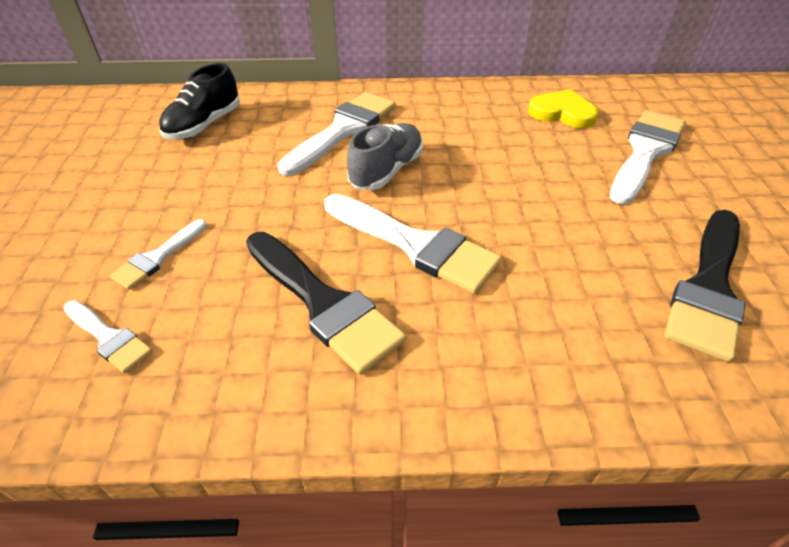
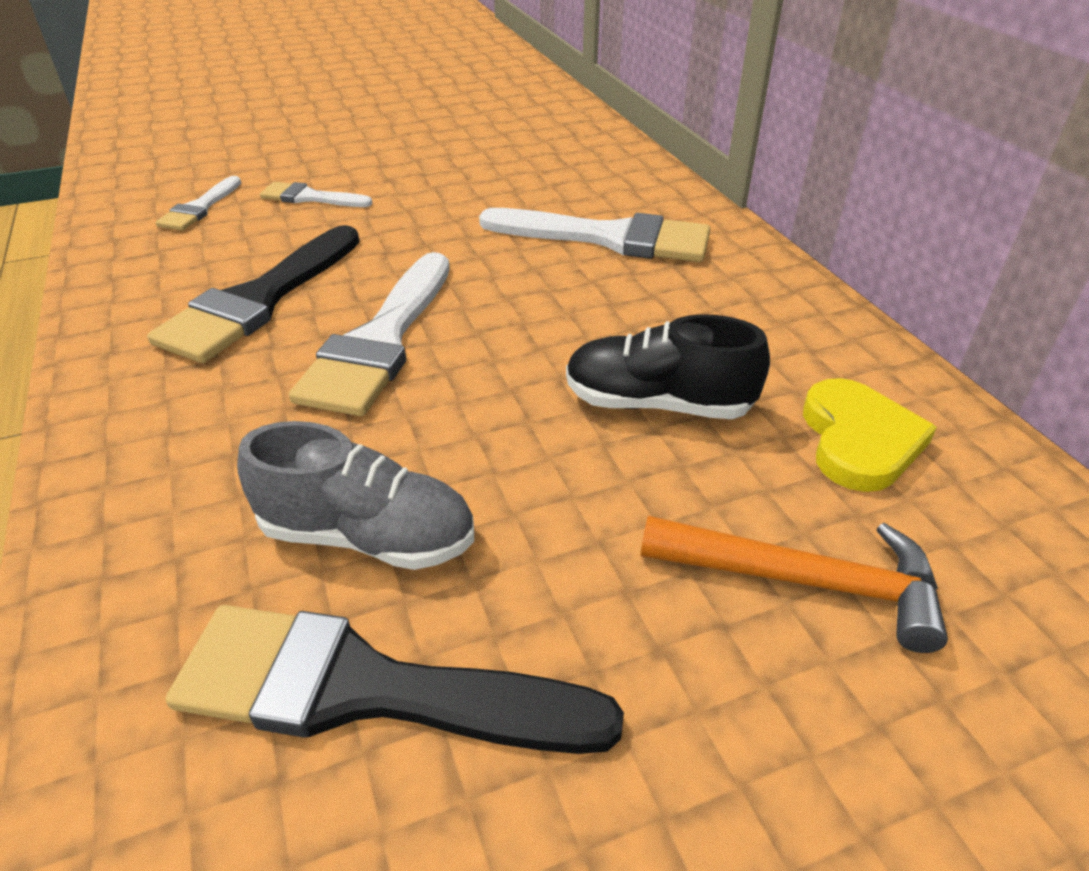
camera: 70 degrees right, 5 degrees down
black shoe [159,63,240,139] -> black shoe moved to [566,314,770,419]
grey shoe [347,123,423,190] -> grey shoe moved to [237,421,474,570]
white brush [610,110,686,204] -> orange hammer [641,516,948,653]

